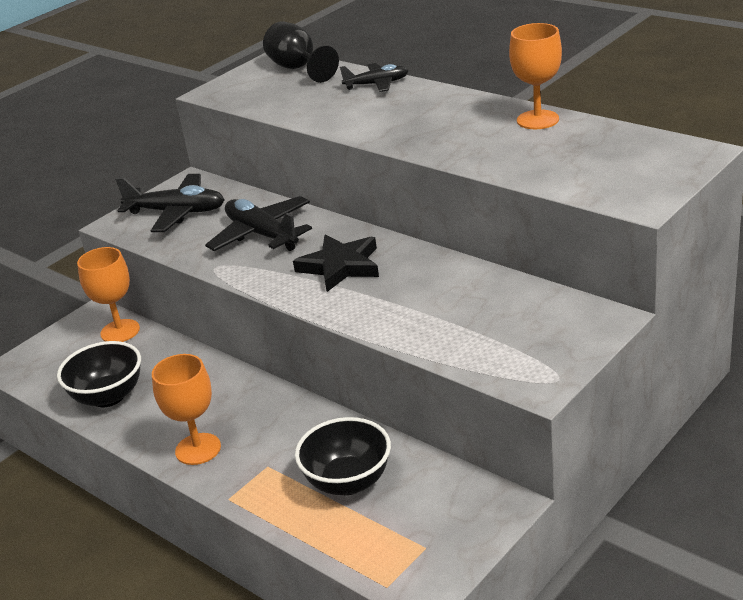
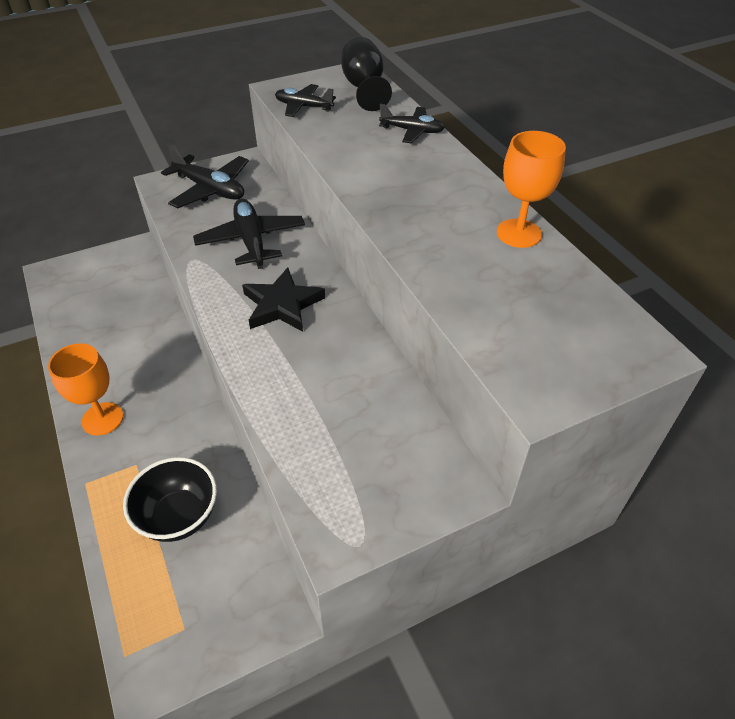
camera: 20 degrees right, 15 degrees up
black bowl [57,341,141,407] -> none
orange goblet [77,247,140,342] -> none
none -> black plane [275,84,336,117]

